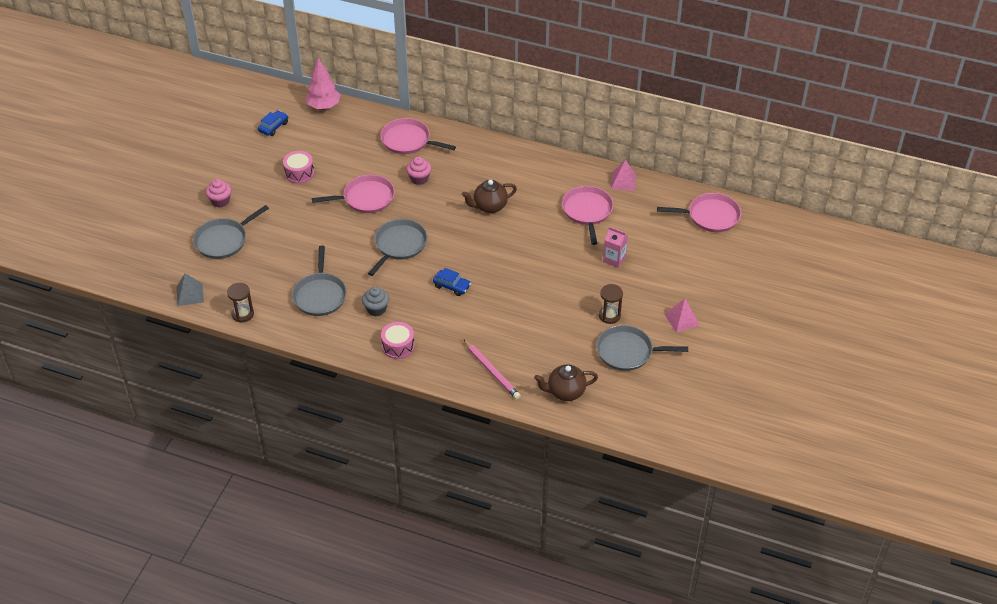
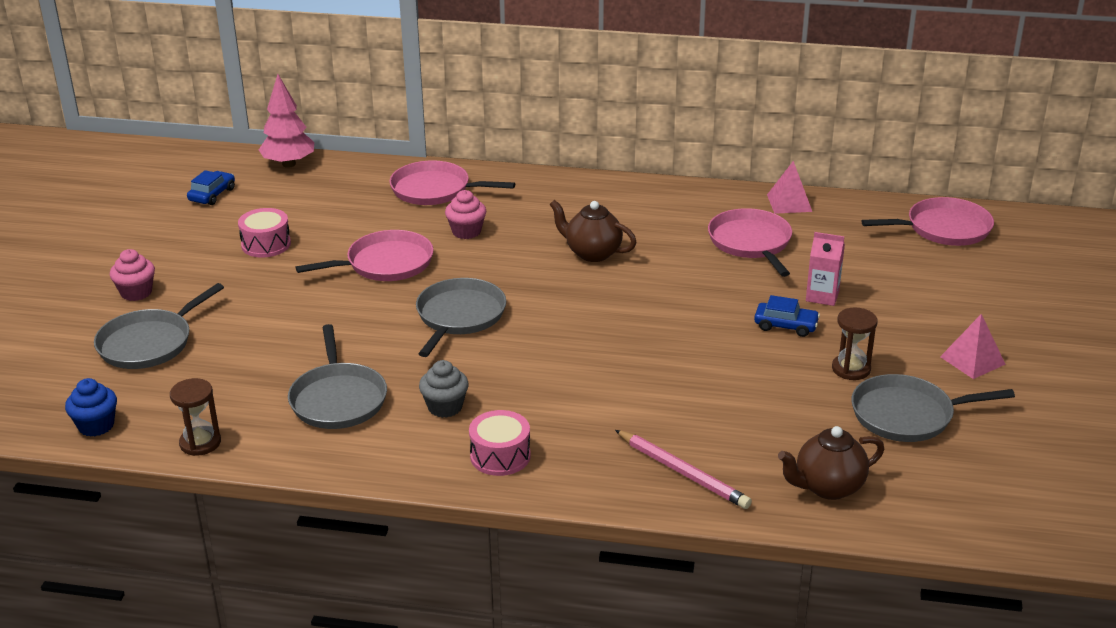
camera: 10 degrees left, 15 degrees down
grey pyramid [176,273,204,306] -> blue cupcake [65,378,117,437]
blue car [433,268,471,296] -> blue car moved to [754,295,820,337]
brown teapot [462,180,517,213] -> brown teapot turned 60 degrees clockwise [550,200,637,262]

